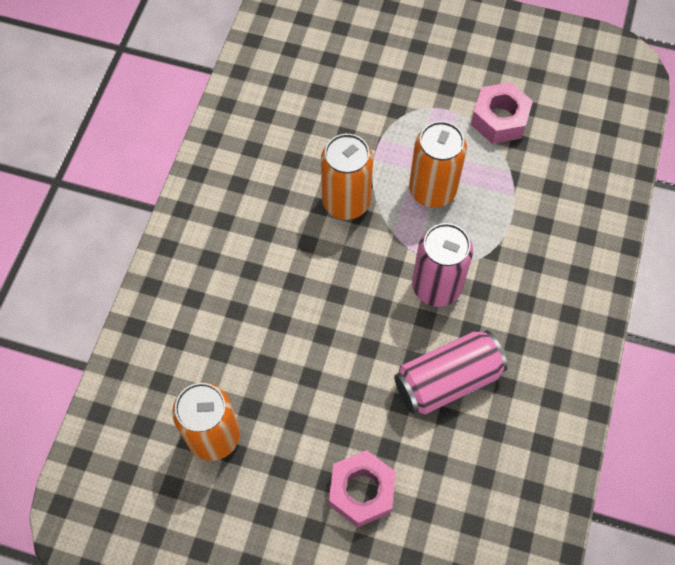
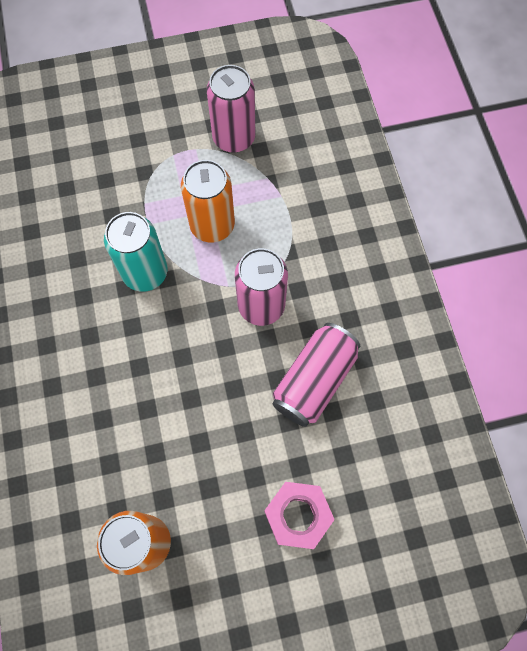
camera: 30 degrees left, 5 degrees up
orange can [321,134,373,220] -> turquoise can [104,212,167,292]
pink nut [471,82,533,144] -> pink can [206,65,255,153]

